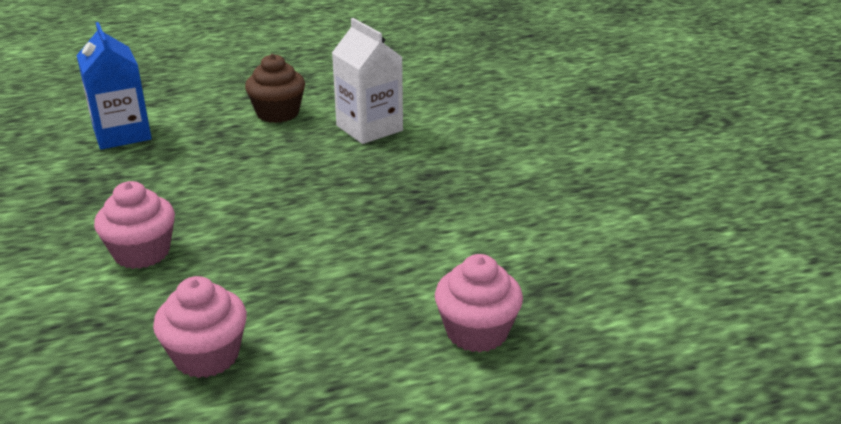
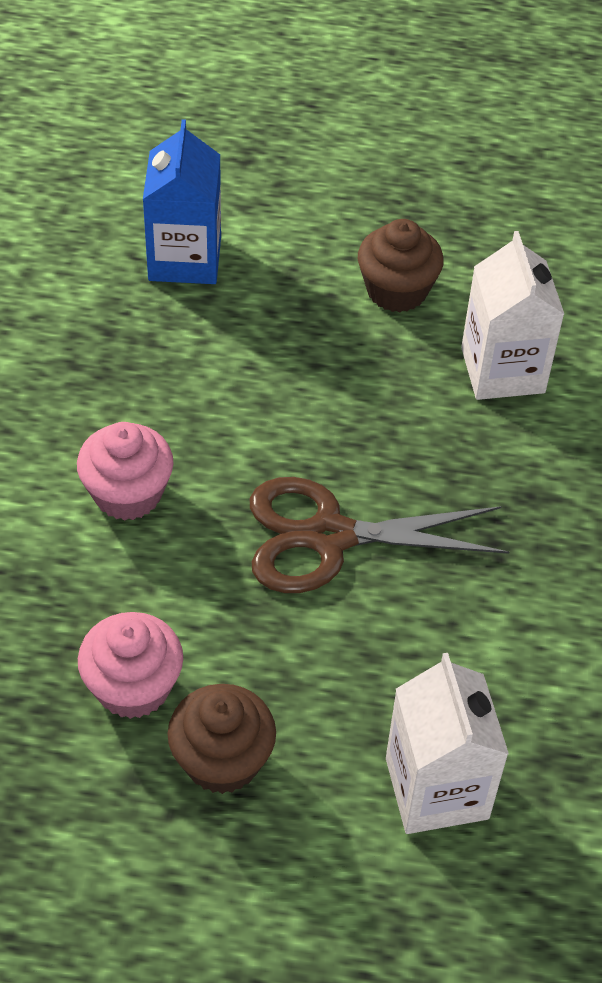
camera: 25 degrees right, 20 degrees up
pink cupcake [435,254,523,352] -> white carton [386,653,509,834]
none -> brown cupcake [167,684,276,794]
none -> brown scissors [250,477,509,593]

